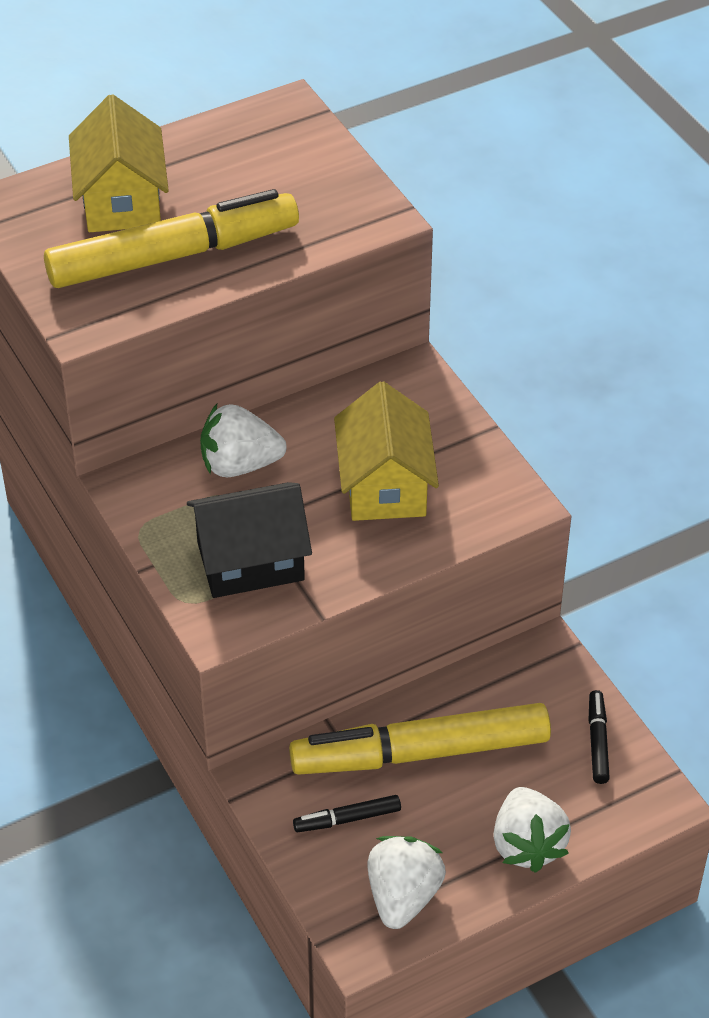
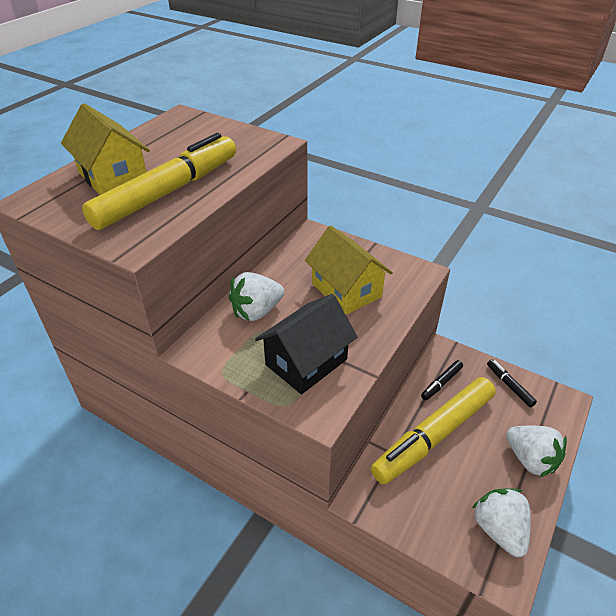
camera: 30 degrees left, 5 degrees down
black marker [293,795,401,832] -> black marker moved to [421,360,463,400]

